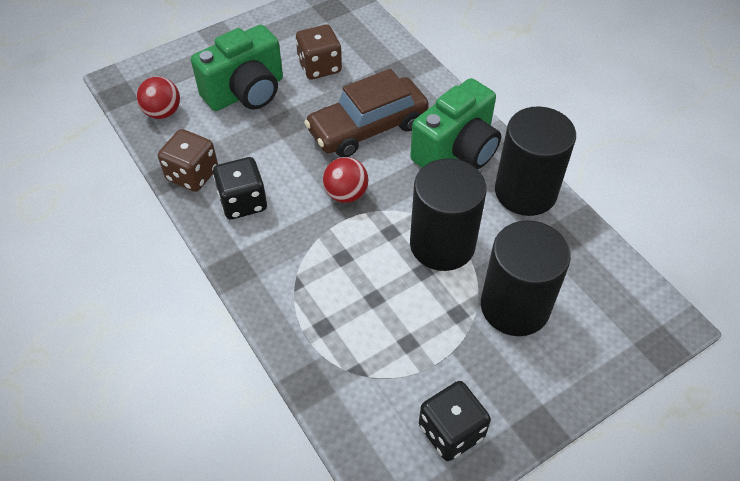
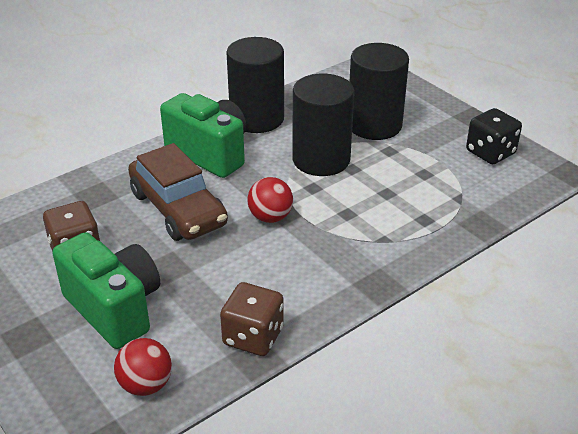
camera: 95 degrees left, 15 degrees down
black dice [213,157,267,220] -> none

